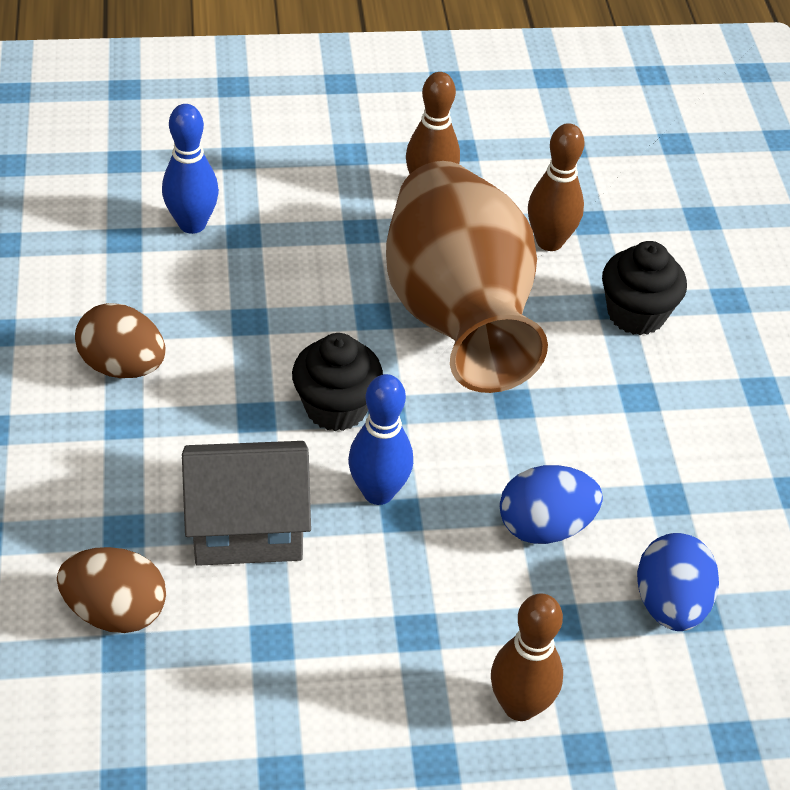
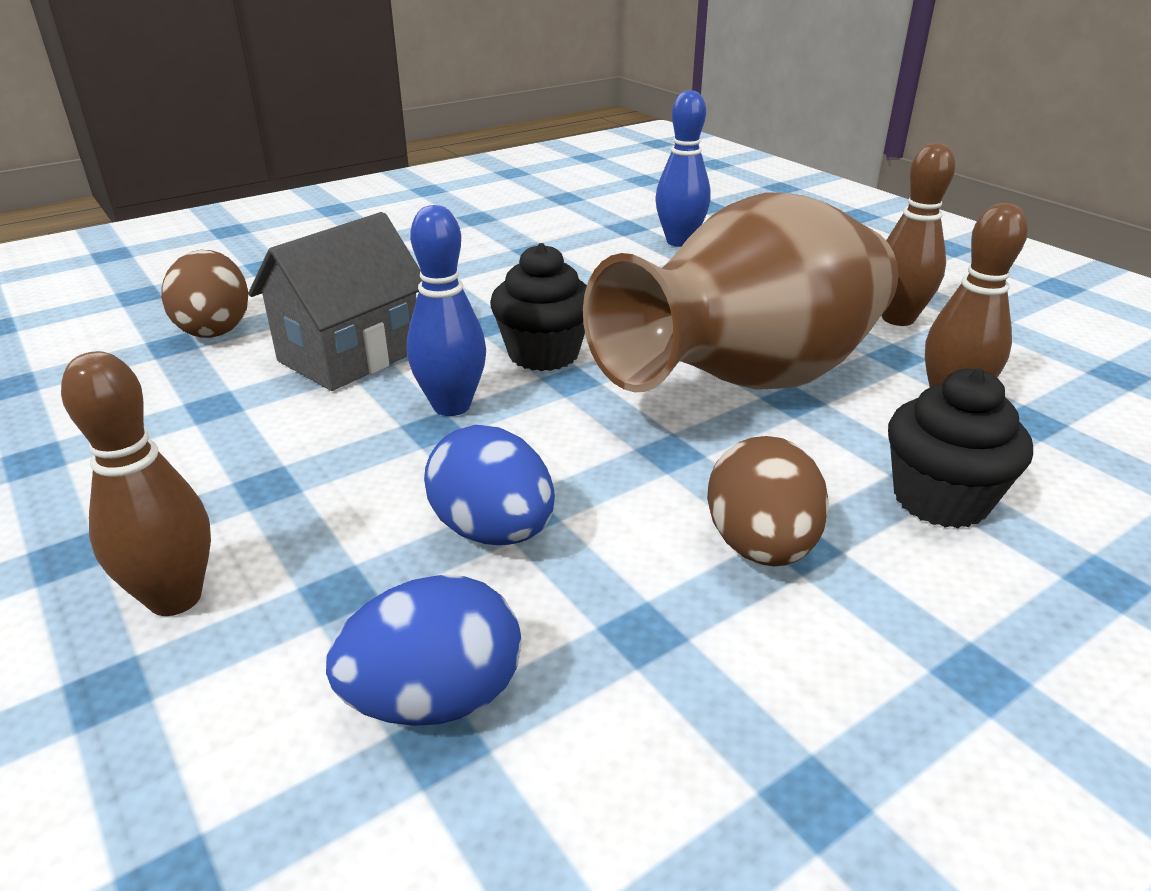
camera: 65 degrees right, 15 degrees down
brown egg [75,303,166,378] -> brown egg moved to [707,436,829,566]
grey house [182,441,311,566] -> grey house turned 75 degrees clockwise [248,212,422,391]

